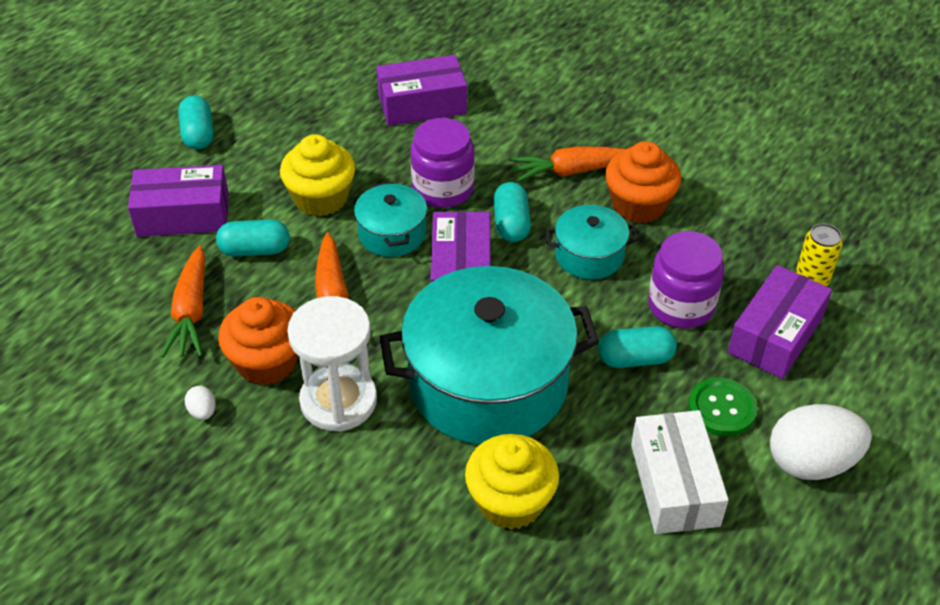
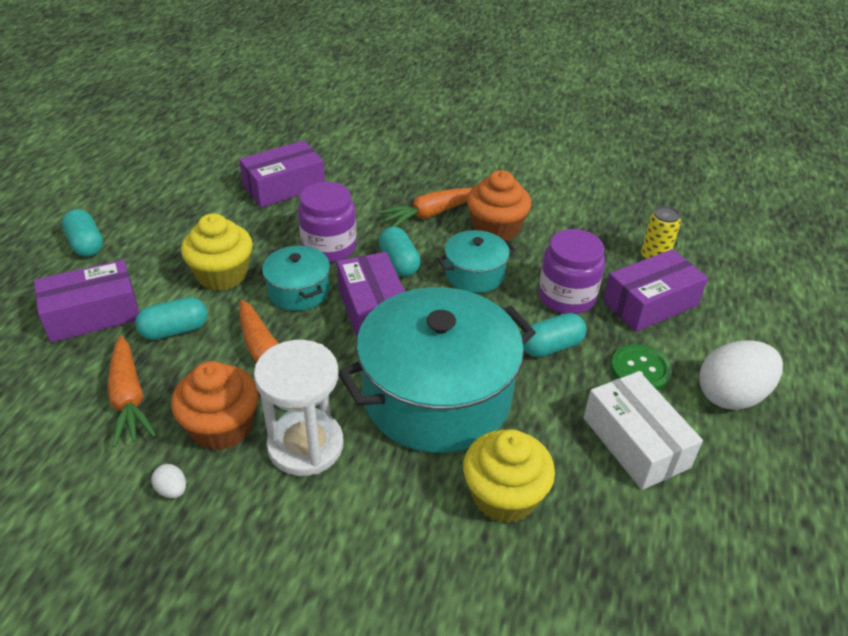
camera: 20 degrees left, 5 degrees down
purple box [728,265,832,379] -> purple box turned 45 degrees clockwise [603,249,708,332]

